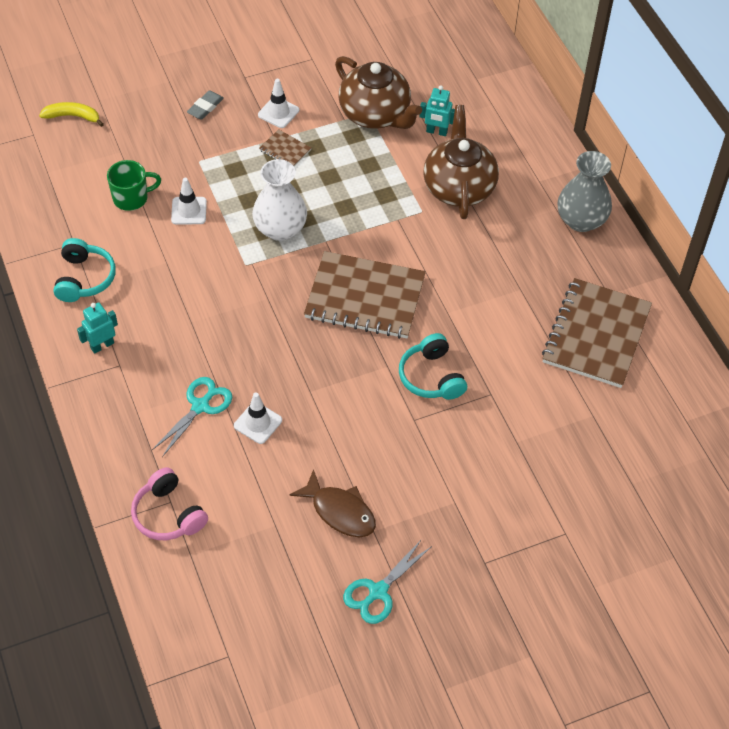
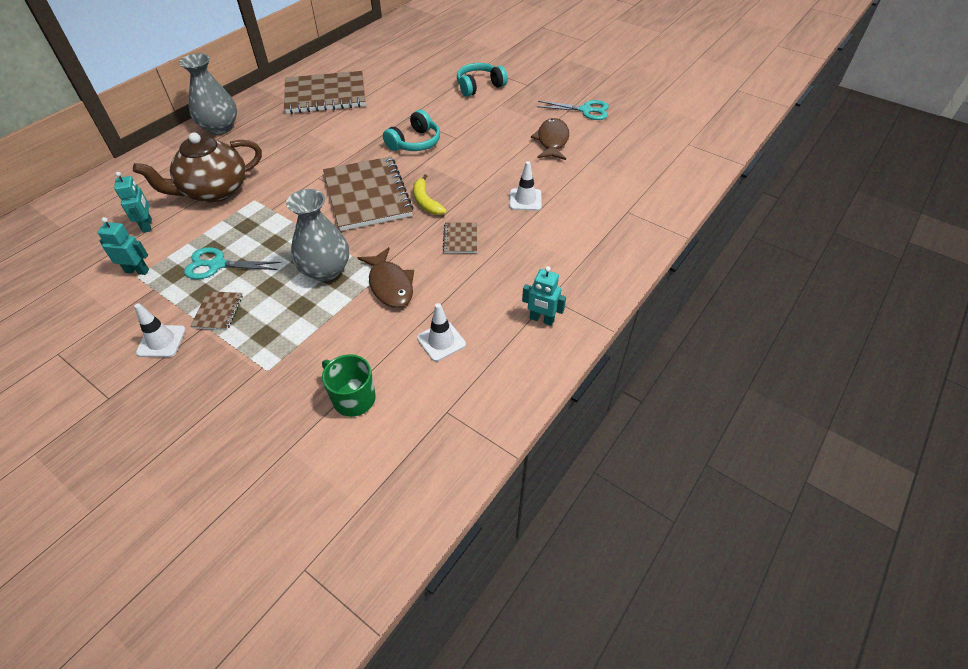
camera: 120 degrees left, 5 degrees down
yellow banana [39,102,104,127] -> yellow banana moved to [413,174,447,215]
turquoise headphones [54,238,116,302] -> turquoise headphones moved to [457,63,508,97]
pink headphones [131,467,208,540] -> none
turquoise scissors [152,377,232,457] -> turquoise scissors moved to [184,247,281,279]
white traffic cone [171,178,207,224] -> white traffic cone moved to [417,303,466,361]
grey eraser [187,90,224,120] -> none
white vase [252,159,307,241] -> grey vase [286,189,349,281]
brown teapot [335,56,422,129] -> turquoise robot [97,217,149,275]
none -> brown fish [358,247,414,308]
none -> brown notebook [443,222,477,253]

